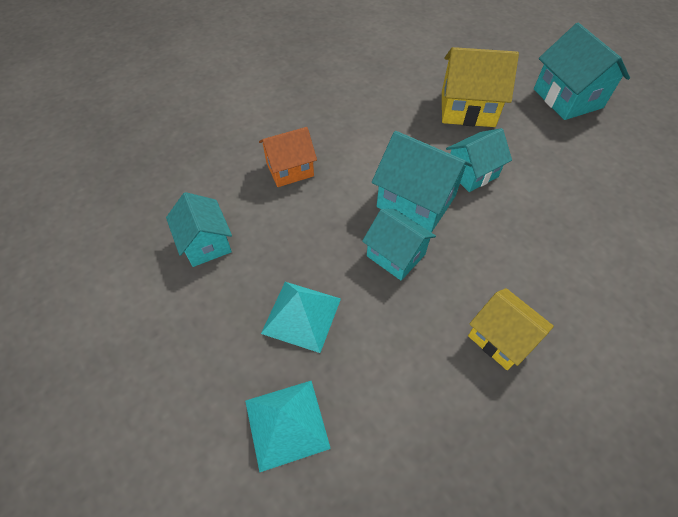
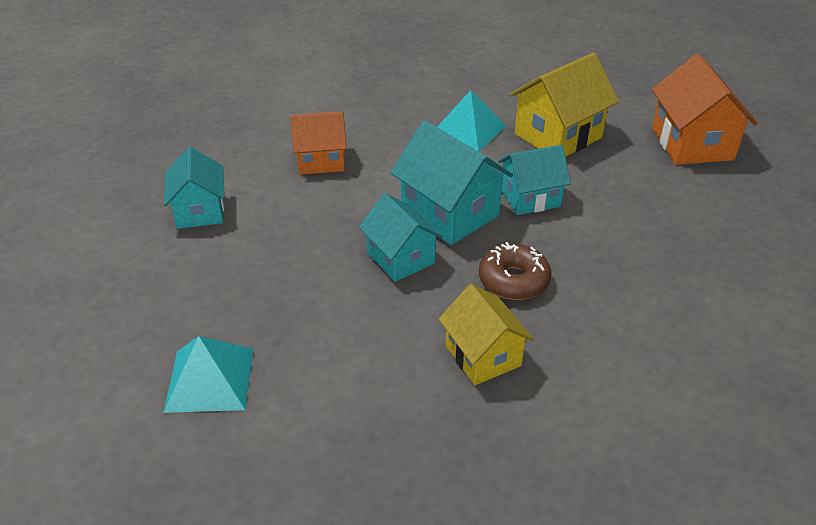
camera: 15 degrees right, 15 degrees down
turquoise pyramid [261,282,341,353] -> turquoise pyramid moved to [437,90,506,152]
yellow house [442,47,519,127] -> yellow house turned 60 degrees counterclockwise [510,53,619,157]
turquoise house [534,23,630,120] -> orange house [652,54,758,165]
none -> brown donut [479,242,552,300]

